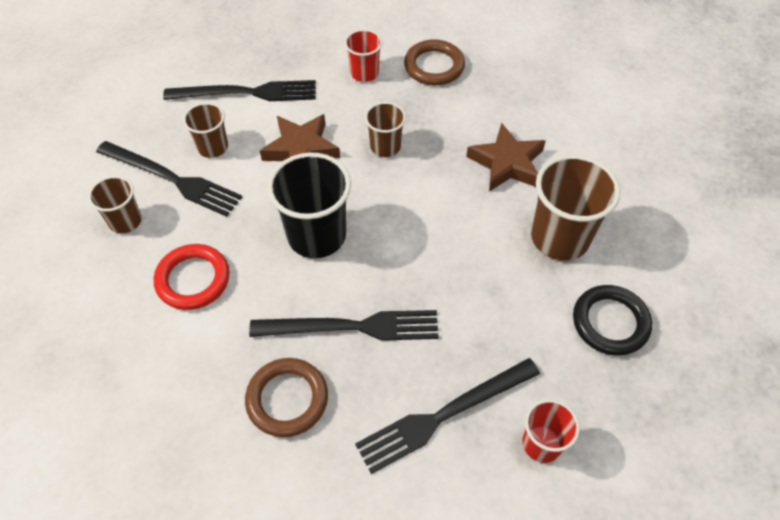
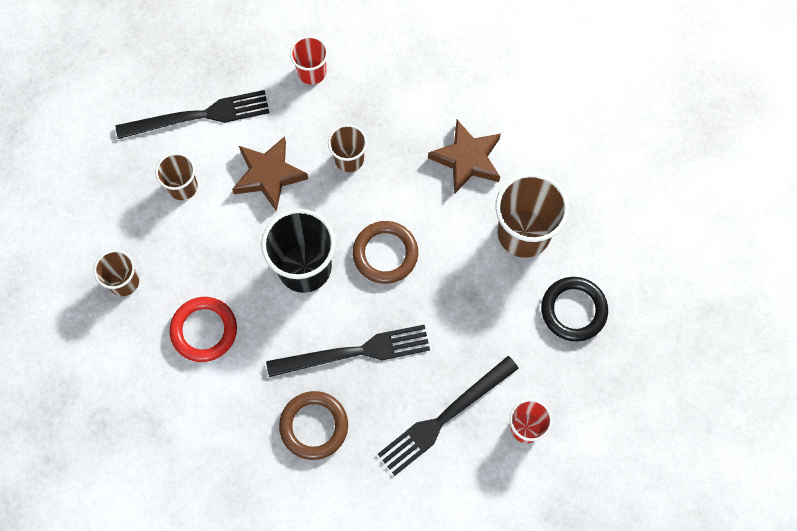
camera: 10 degrees left, 15 degrees up
black fork [96,141,242,217] -> none
brown ring [404,39,465,85] -> brown ring moved to [352,221,418,284]

